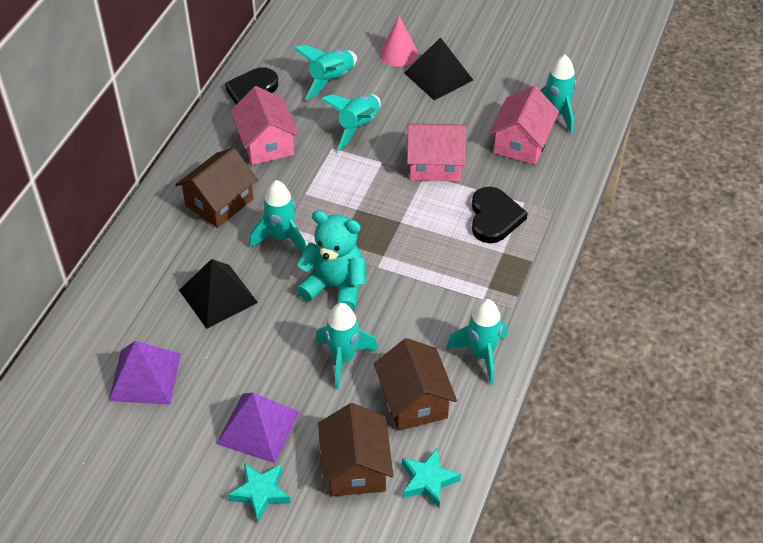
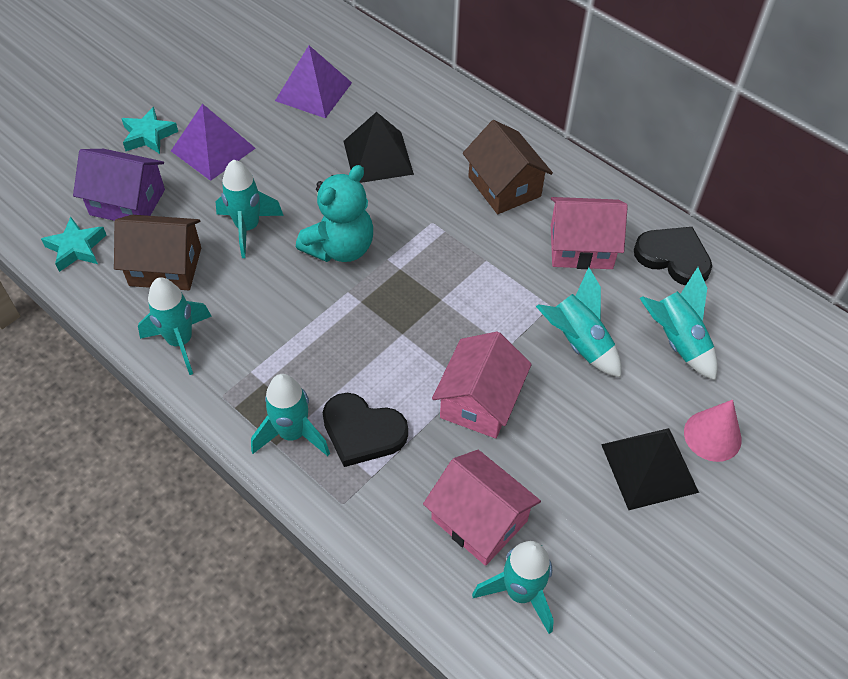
camera: 110 degrees right, 5 degrees up
turquoise rocket [249,180,306,253] -> turquoise rocket moved to [251,374,330,456]
brown house [318,403,393,496] -> purple house [73,149,165,221]

